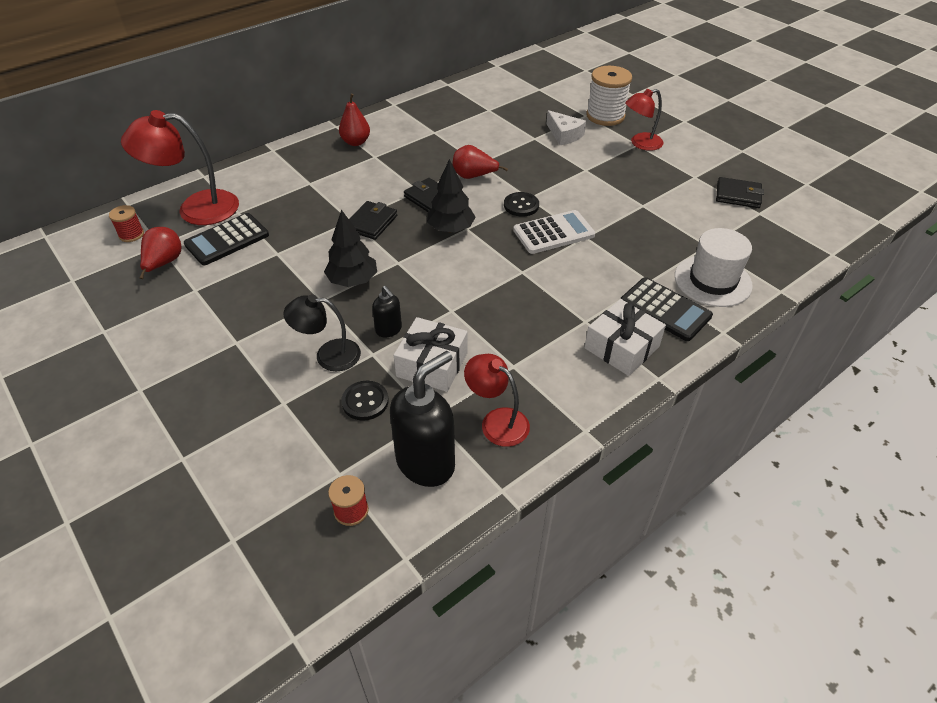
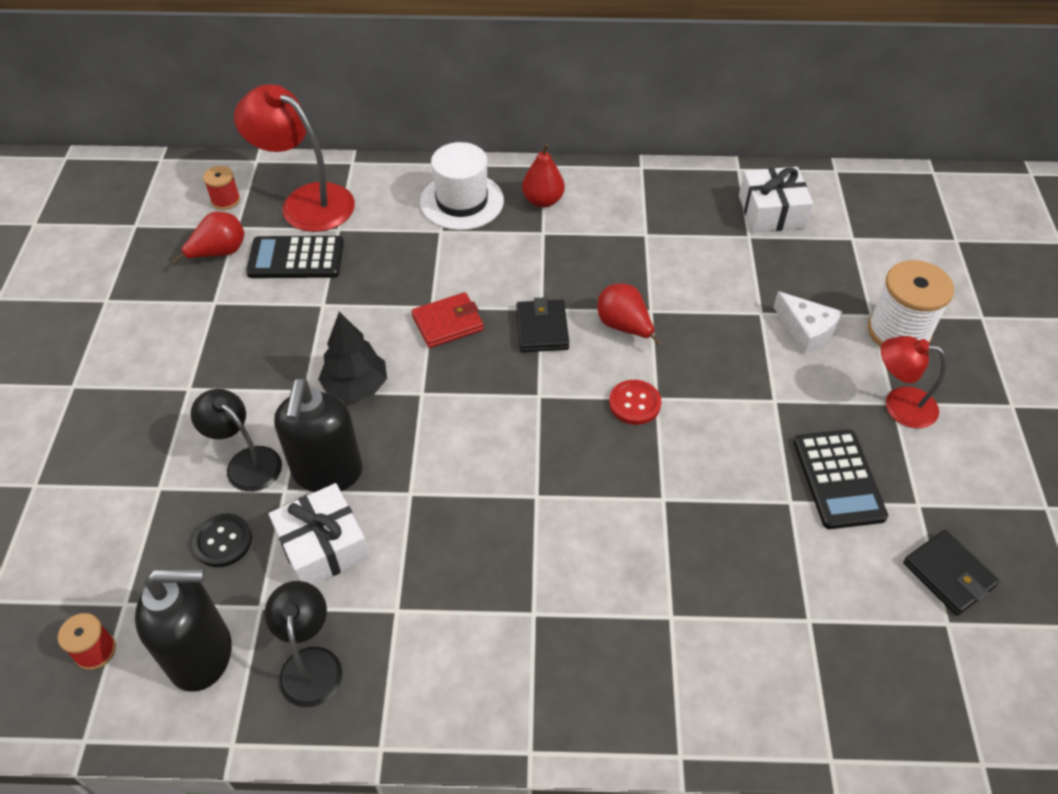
camera: 40 degrees right, 5 degrees up
black wallet [349,201,397,240] -> red wallet [412,292,484,348]
black soap dispenser [372,286,402,338] -> black soap dispenser [274,378,362,492], size x1.99
black tree [427,159,476,233] -> none
red lamp [464,354,530,447] -> black lamp [265,581,342,707]
black button [504,192,539,217] -> red button [609,380,661,425]
white calculator [513,210,595,254] -> none
white cheese [547,110,586,145] -> white cheese turned 45 degrees counterclockwise [773,291,843,354]
white gift [585,299,666,376] -> white gift moved to [739,167,813,232]
black calculator [620,277,713,341] -> black calculator moved to [794,429,888,529]
white hat [675,228,753,307] -> white hat moved to [420,142,504,230]

